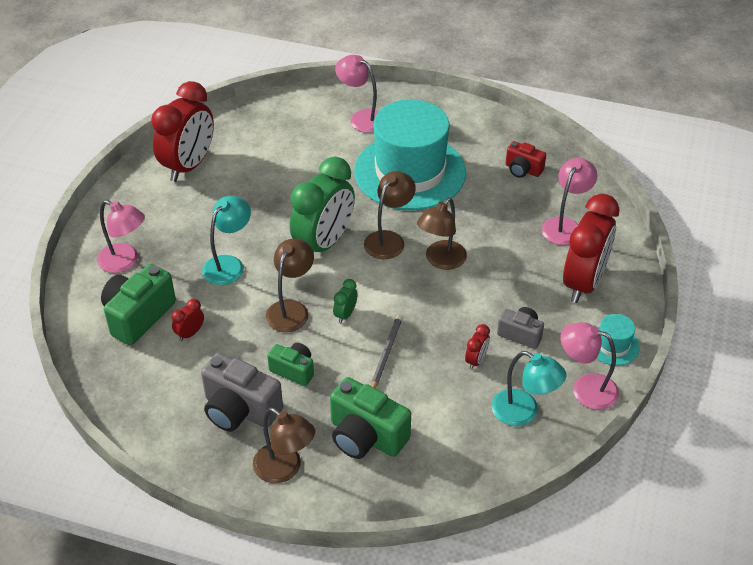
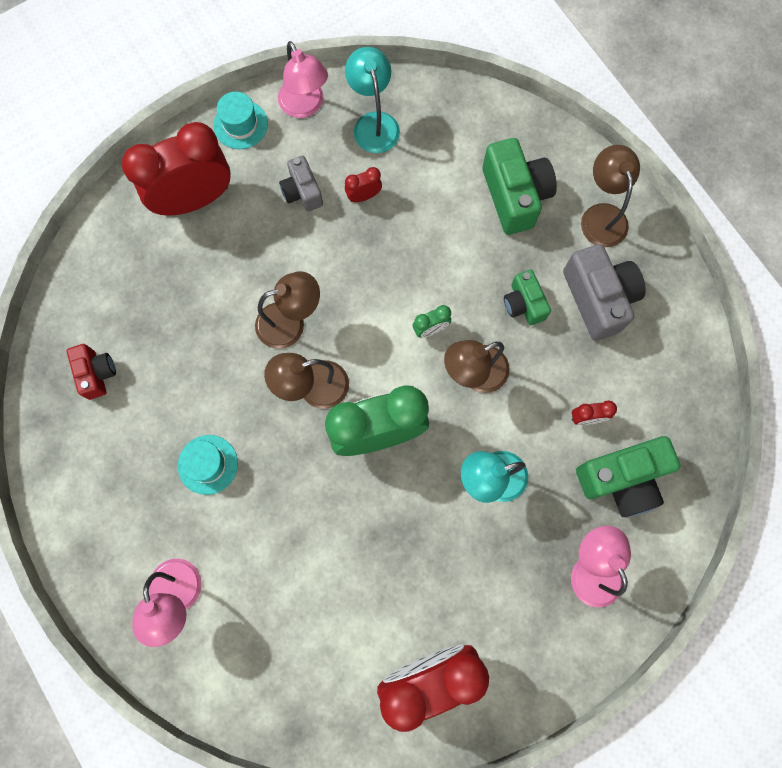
camera: 140 degrees left, 30 degrees up
turquoise hat [354,99,466,210] -> turquoise hat [178,435,238,495], size x0.40
grey pencil [371,315,402,388] -> none
pink lamp [542,158,597,245] -> none

